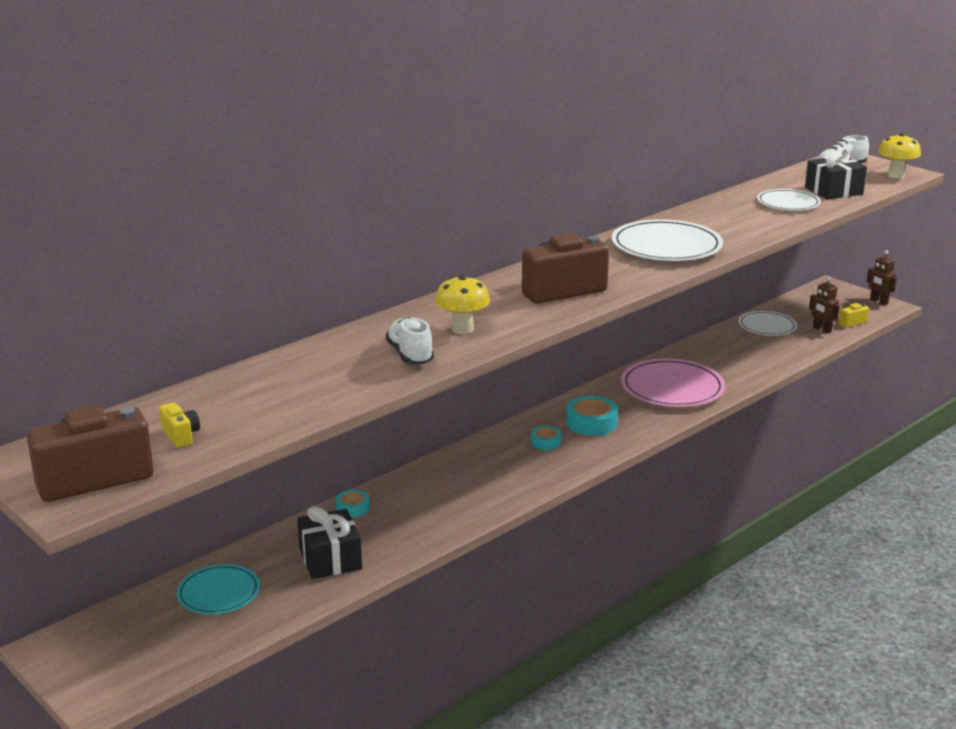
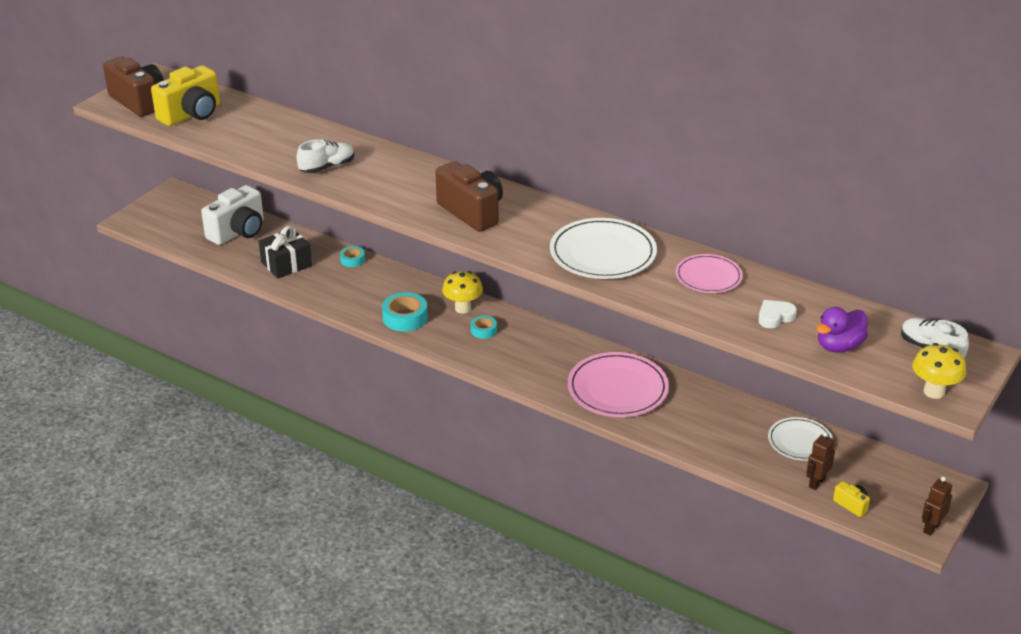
camera: 75 degrees right, 10 degrees up
yellow camera [159,402,200,448] -> yellow camera [151,66,220,126], size x2.23
turquoise plate [177,564,260,614] -> white camera [201,185,264,245]
yellow mushroom [435,275,490,334] -> yellow mushroom moved to [442,271,483,314]
turquoise tape [566,396,618,436] -> turquoise tape moved to [382,292,428,331]
white plate [757,189,821,210] -> white heart [758,300,797,328]
black gift [805,147,867,200] -> purple duck [817,307,868,353]
none -> pink plate [675,254,743,293]

